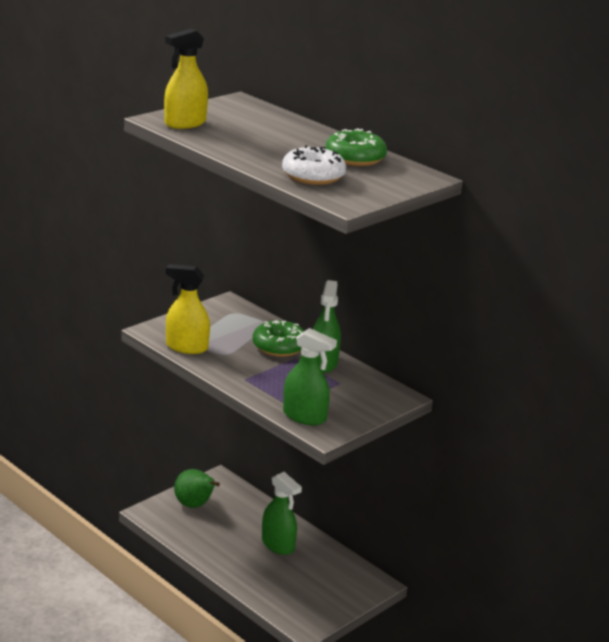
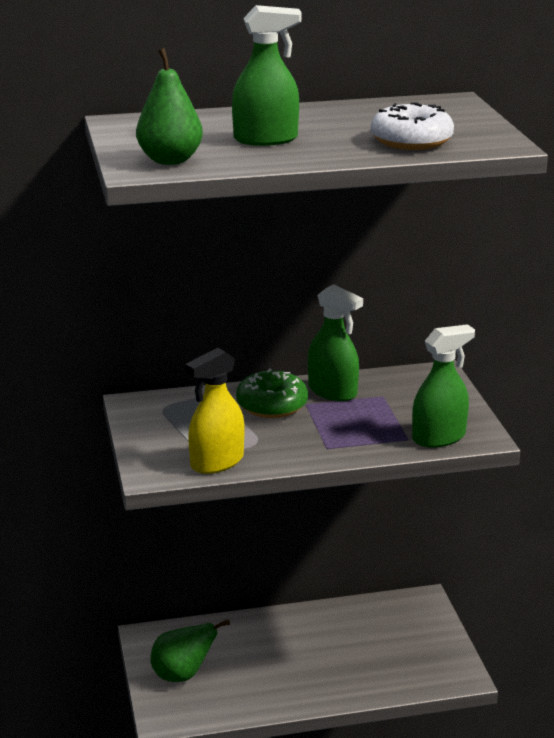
camera: 55 degrees left, 0 degrees up
yellow spray bottle [164,29,208,129] -> green pear [136,48,203,165]
green spray bottle [262,472,302,555] -> green spray bottle moved to [232,5,301,146]
green donut [326,128,387,166] -> none

